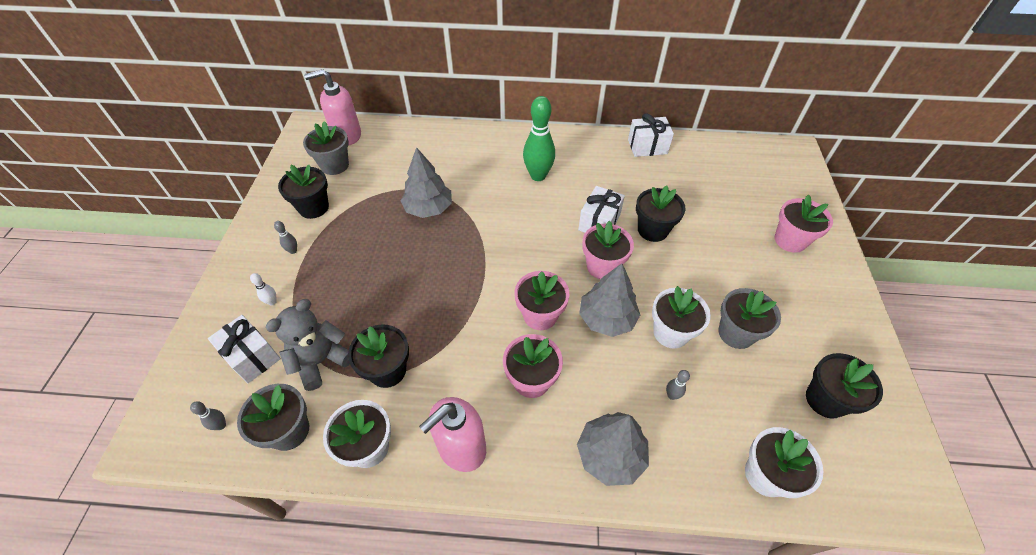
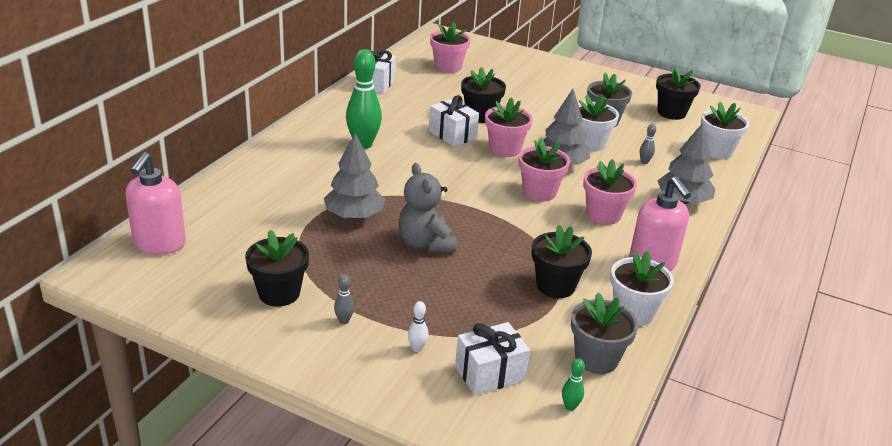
camera: 70 degrees left, 20 degrees down
grey bowling pin [190,401,226,430] -> green bowling pin [562,359,585,411]
grey teddy bear [265,299,350,391] -> grey teddy bear moved to [398,163,457,253]
grey flower pot [303,121,349,175] -> none
pink flower pot [774,195,833,253] -> pink flower pot moved to [430,22,471,73]

